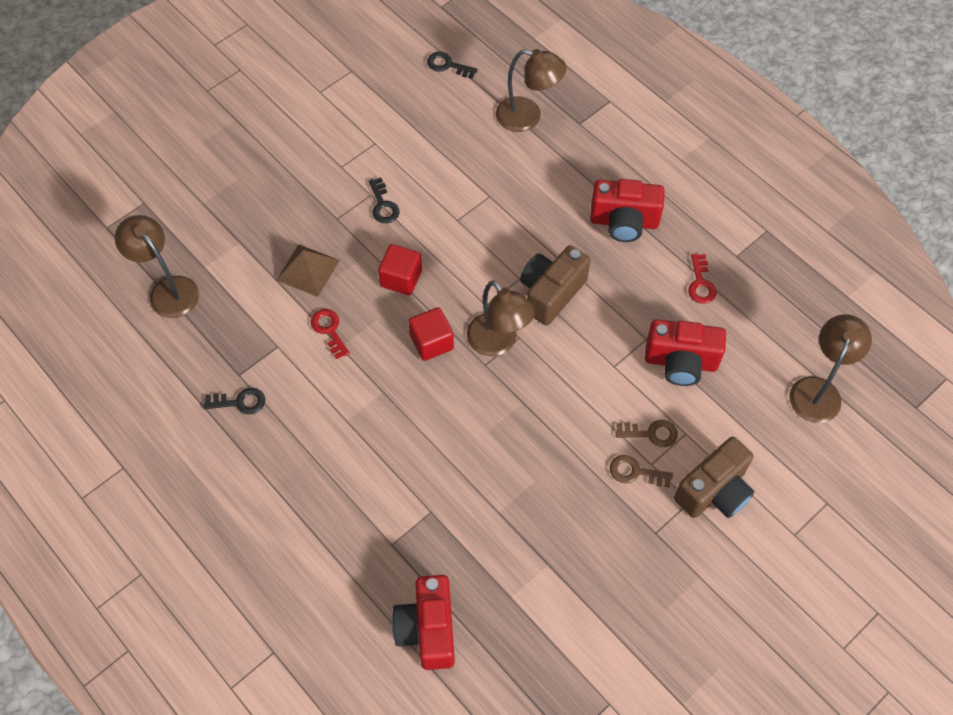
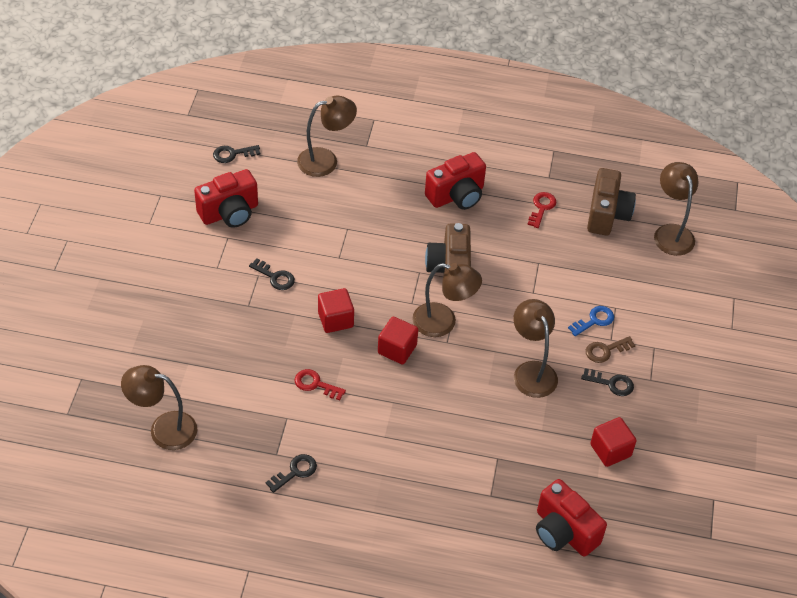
camera: 40 degrees left, 10 degrees down
brown pyramid [277,244,340,297] -> none
brown key [615,420,678,447] -> blue key [568,306,614,336]
red camera [645,319,726,386] -> red camera moved to [194,169,258,228]
brown camera [674,437,754,518] -> brown camera moved to [587,168,636,235]
red key [688,254,717,304] -> red key turned 120 degrees counterclockwise [527,192,557,228]
none -> brown lamp [513,299,558,398]
none -> black key [581,369,634,396]
none -> red cube [590,417,636,467]

